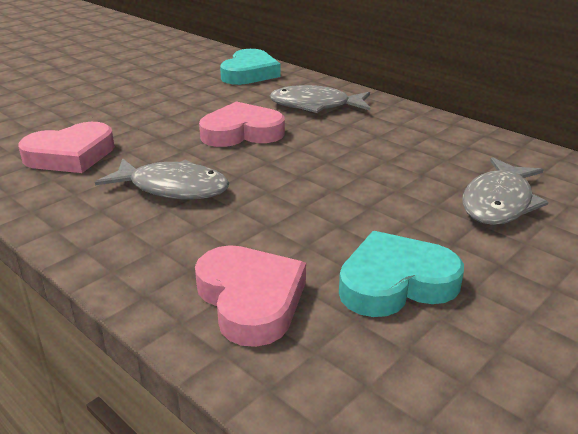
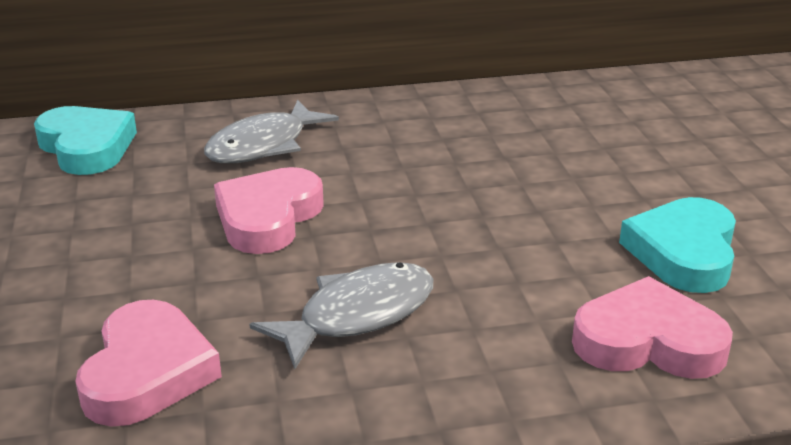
camera: 55 degrees left, 0 degrees up
grey fish [463,157,548,225] -> none

